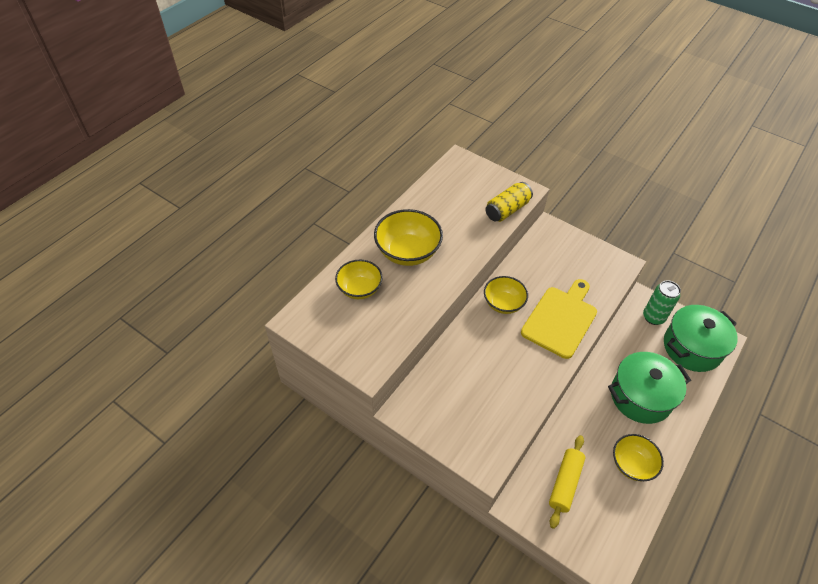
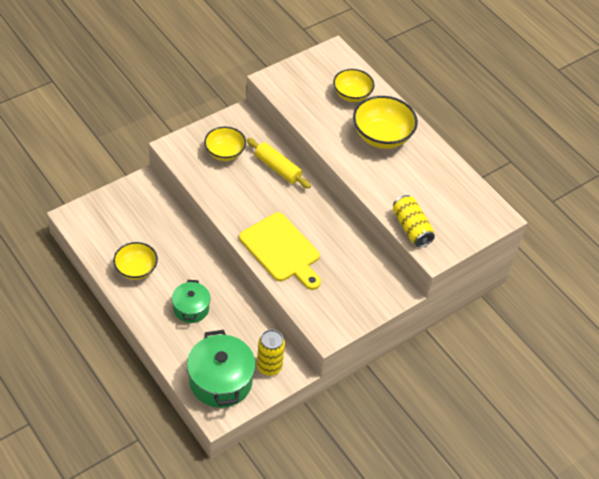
camera: 105 degrees right, 0 degrees up
yellow bowl [484,276,528,314] -> yellow bowl moved to [204,126,246,161]
yellow rolling pin [549,435,585,529] -> yellow rolling pin moved to [247,138,311,189]
green pot [608,352,691,424] -> green pot [172,280,210,323], size x0.59
green can [643,280,681,325] -> yellow can [257,329,285,376]

